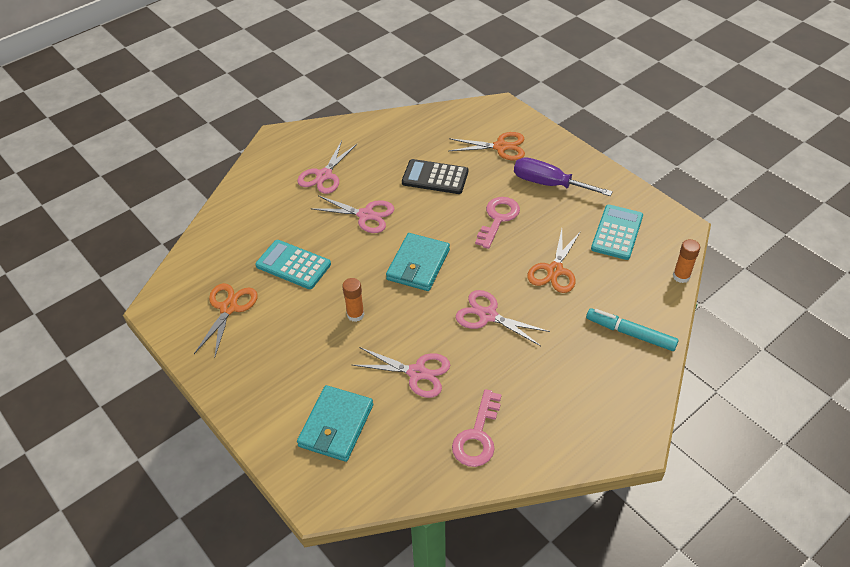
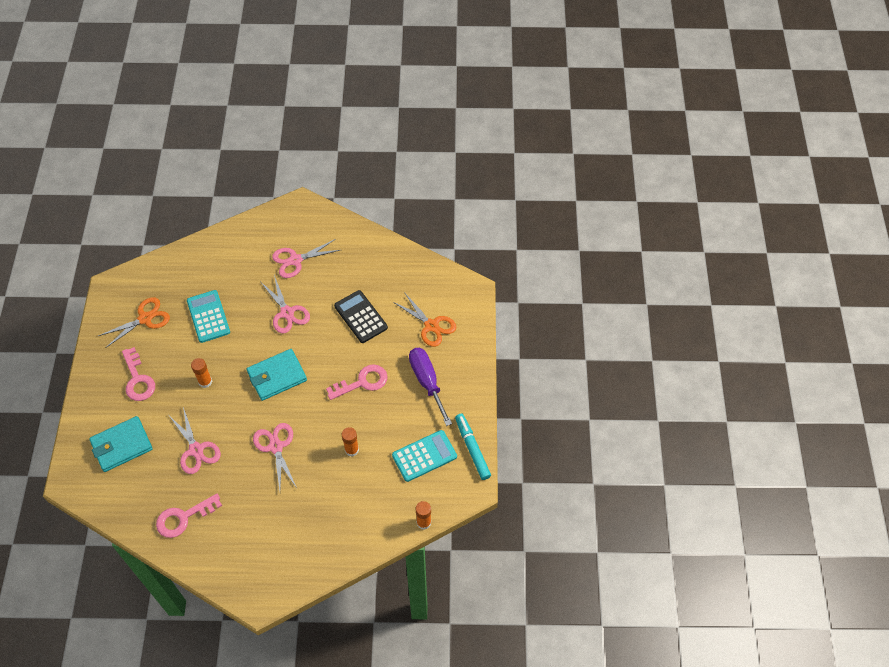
camera: 40 degrees right, 10 degrees up
orange scissors [527,229,581,293] -> orange glue stick [342,427,359,457]
turquoise marker [586,308,679,351] -> turquoise marker moved to [455,414,491,480]
none -> pink key [122,347,155,401]

